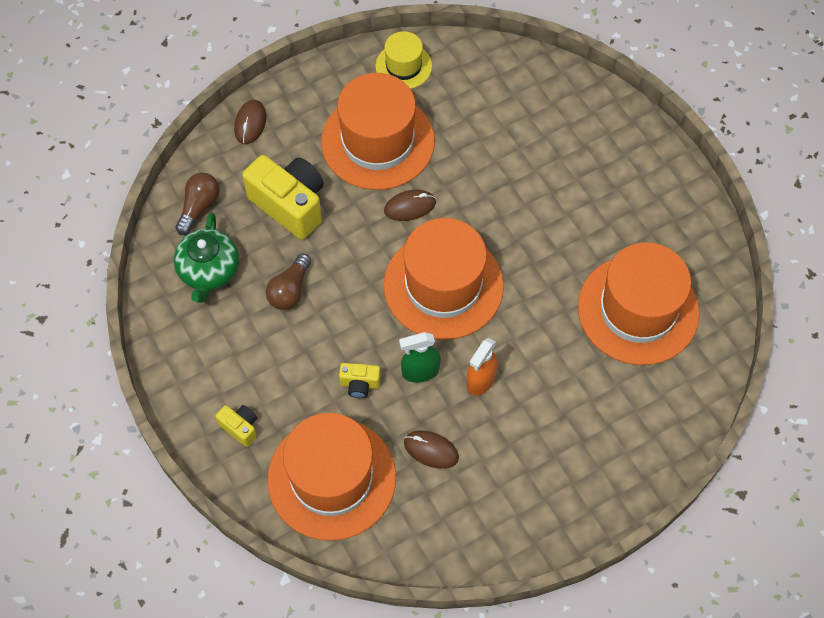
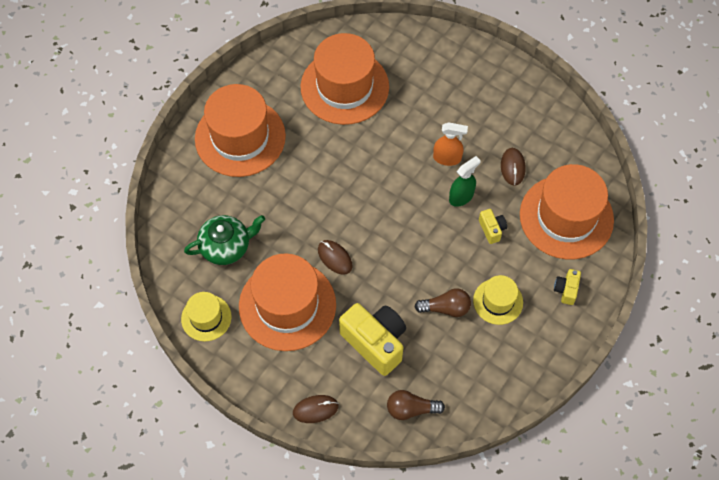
camera: 115 degrees left, 0 degrees up
green teapot [174,212,239,303] -> green teapot moved to [184,215,265,265]
yellow camera [242,155,324,240] -> yellow camera turned 120 degrees clockwise [339,303,406,376]
orange hat [384,218,504,340] -> orange hat moved to [195,84,286,177]
green spray bottle [399,332,441,383] -> green spray bottle turned 90 degrees counterclockwise [449,156,481,207]
none -> yellow hat [473,275,523,325]

